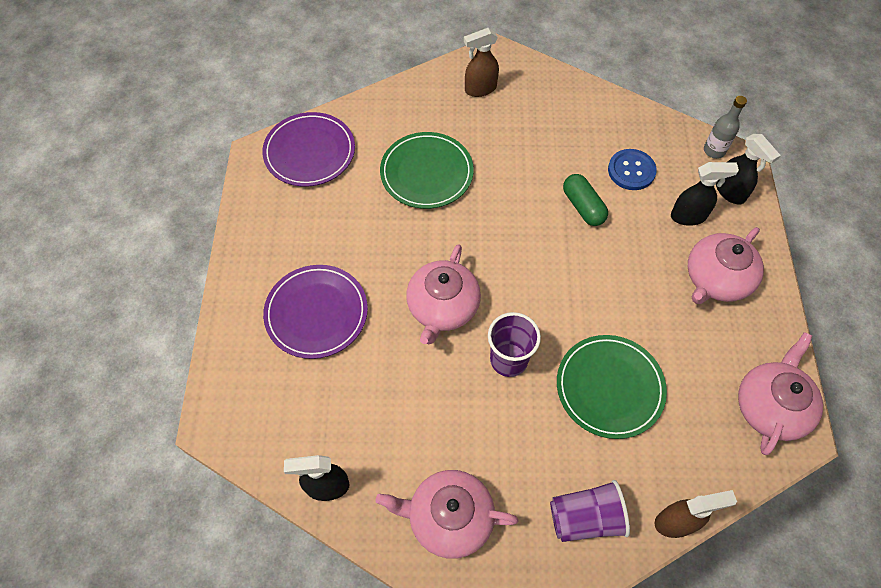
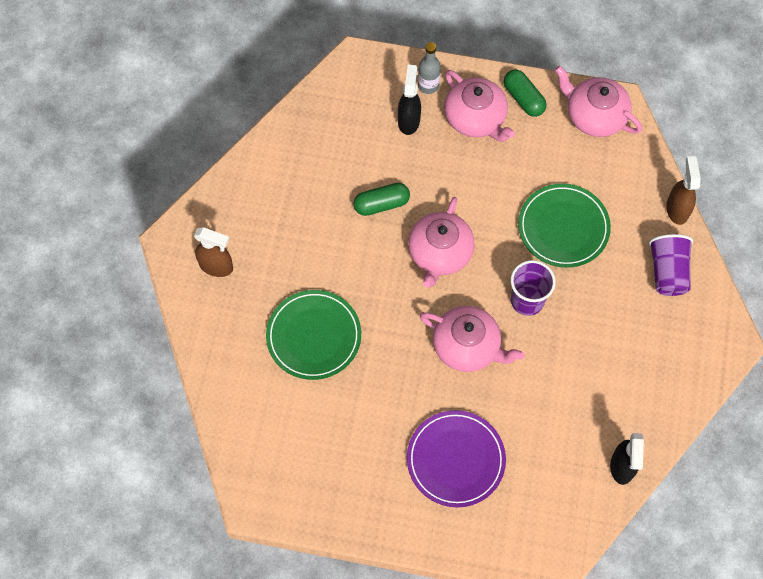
camera: 80 degrees left, 5 degrees up
purple plate [262,112,355,187] -> none
pink teapot [375,470,519,559] -> pink teapot moved to [408,197,475,288]
brown spray bottle [464,28,499,97] -> brown spray bottle turned 60 degrees counterclockwise [194,227,233,277]
blue button [608,149,657,190] -> none
grey bottle [704,96,747,159] -> grey bottle moved to [418,42,441,94]
black spray bottle [716,134,781,205] -> none
none -> green capsule [504,70,547,117]

